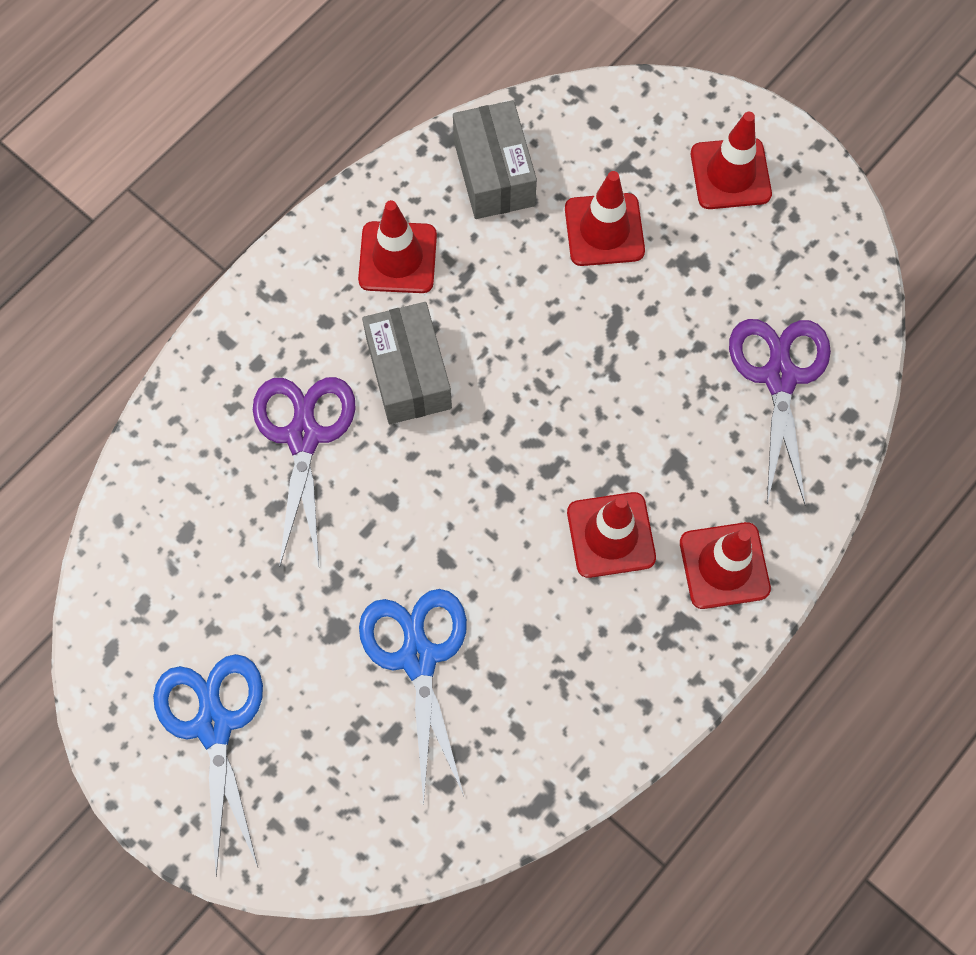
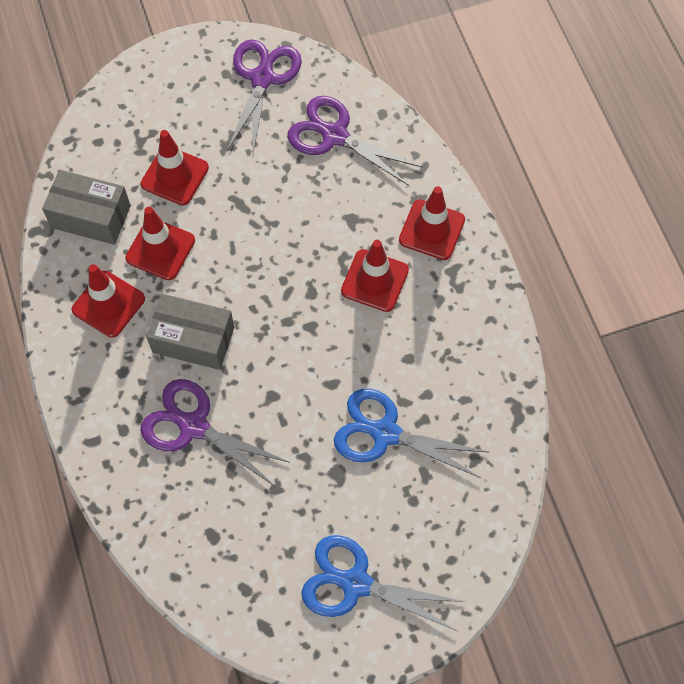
camera: 60 degrees left, 5 degrees down
red traffic cone [691,112,772,209] -> red traffic cone moved to [125,207,195,280]
none -> purple scissors [227,40,302,154]

